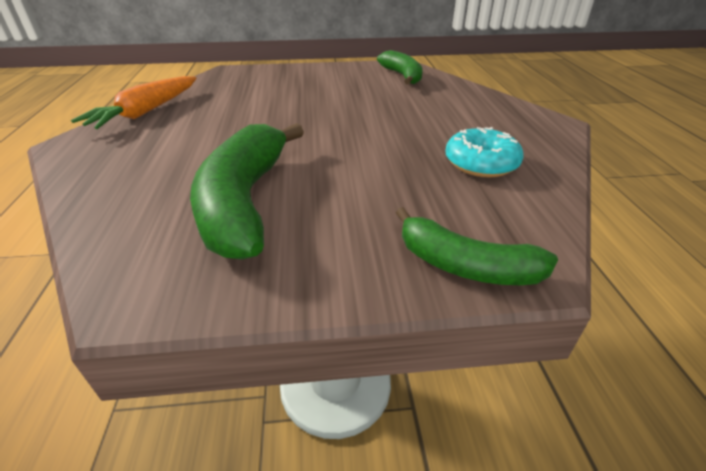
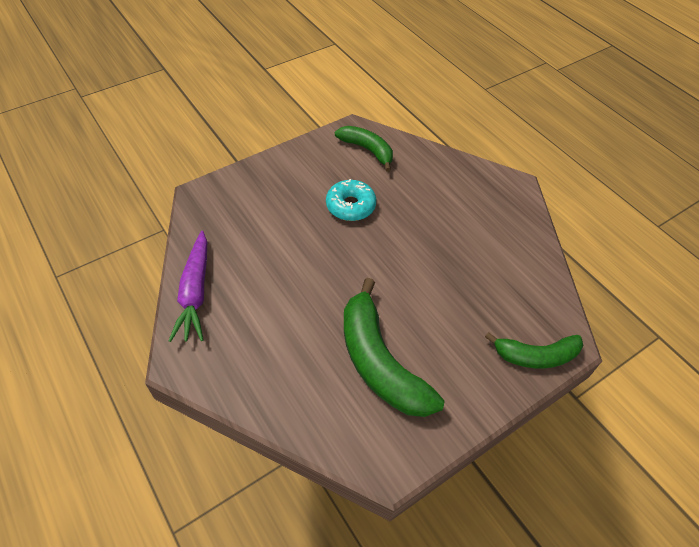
camera: 30 degrees left, 15 degrees up
orange carrot [71,76,196,129] -> purple carrot [169,231,207,342]
turquoise donut [445,127,524,177] -> turquoise donut moved to [326,179,376,221]

